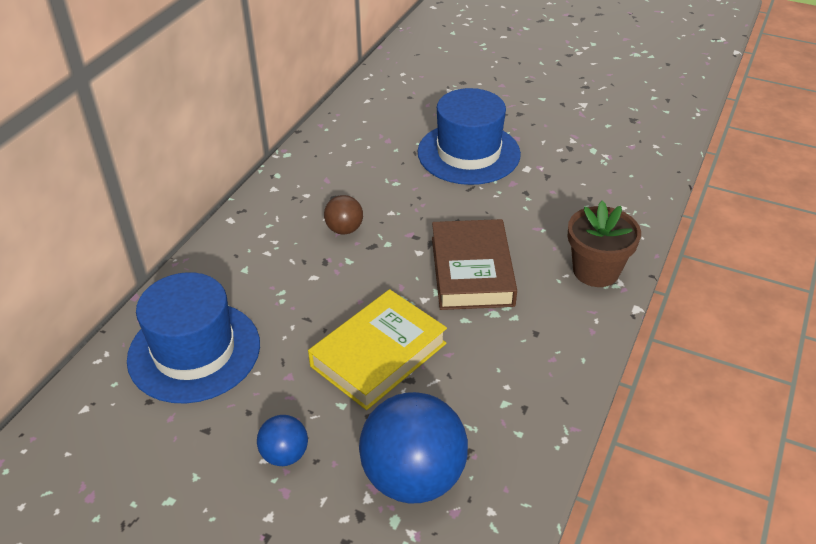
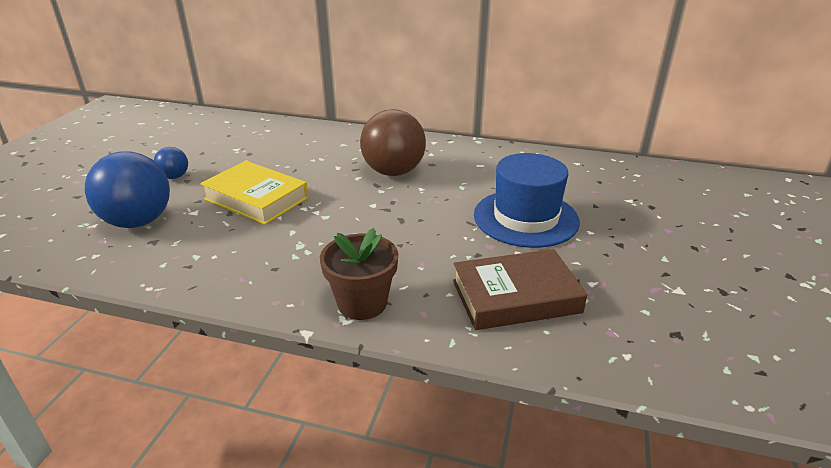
camera: 80 degrees right, 10 degrees down
blue hat [127,272,260,404] -> none
brown ball [324,195,363,234] -> brown ball [360,109,426,176], size x2.05
brown book [432,219,517,310] -> brown book moved to [453,249,587,330]

